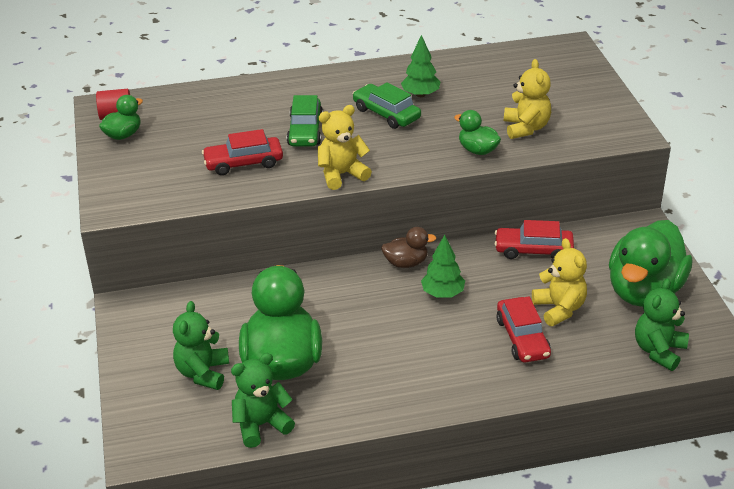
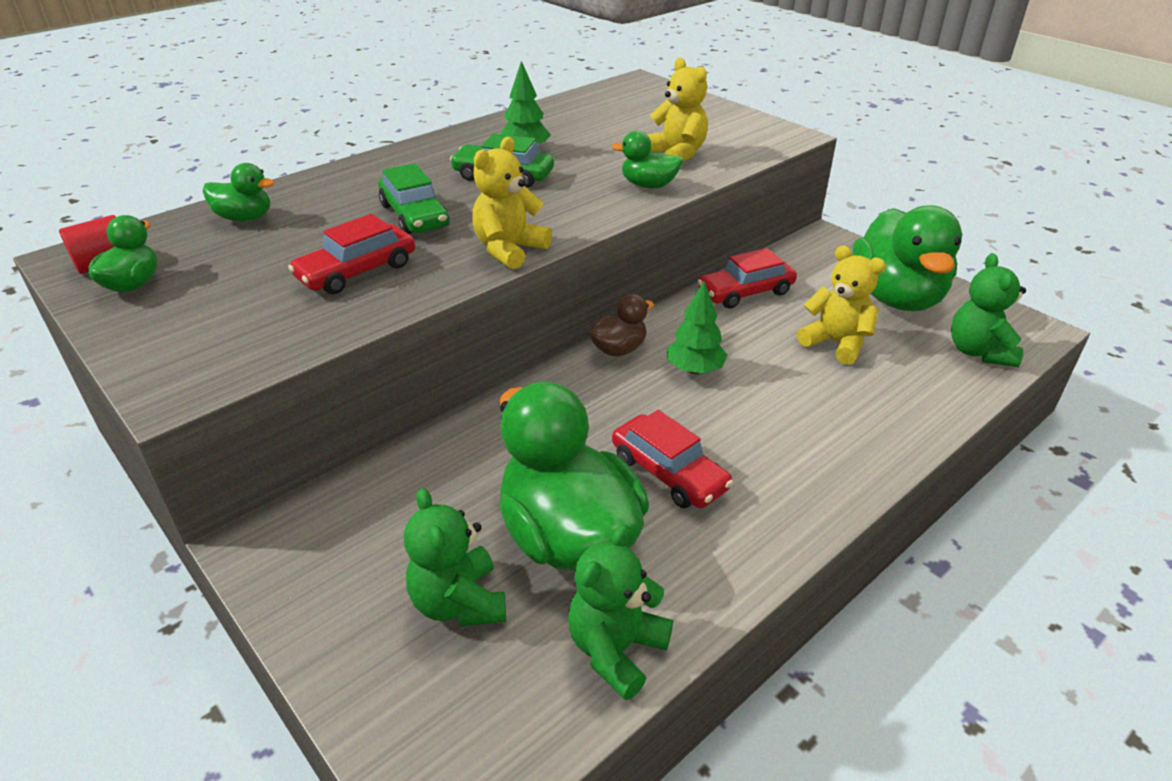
camera: 30 degrees left, 0 degrees up
red car [496,297,551,363] -> red car moved to [612,410,733,508]
none -> green duck [203,163,275,221]

